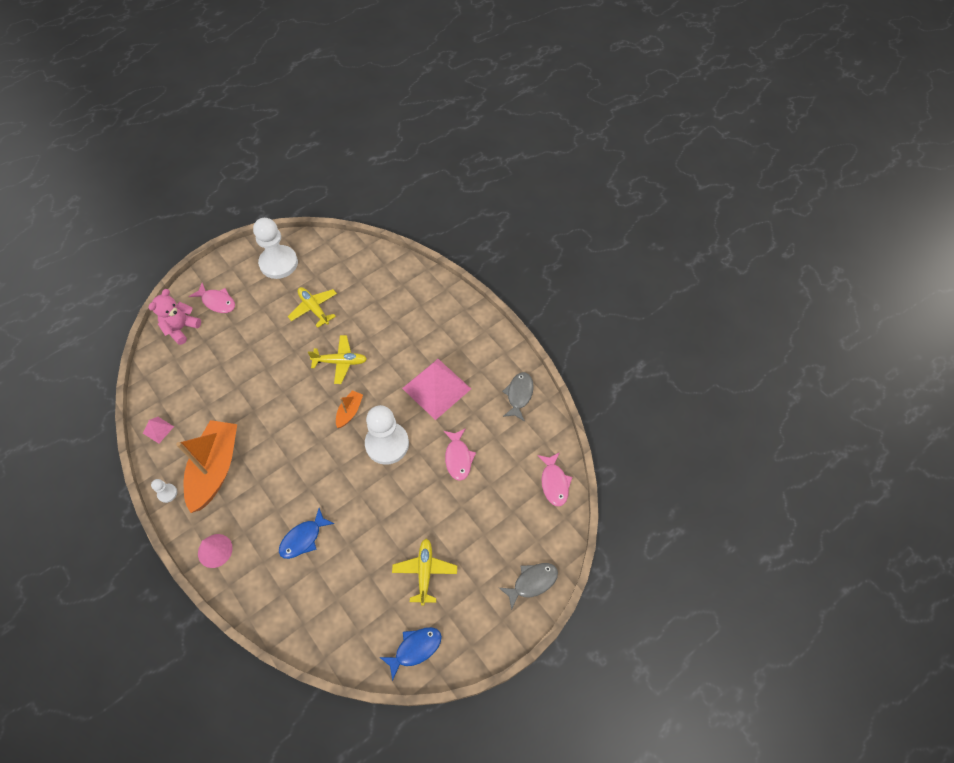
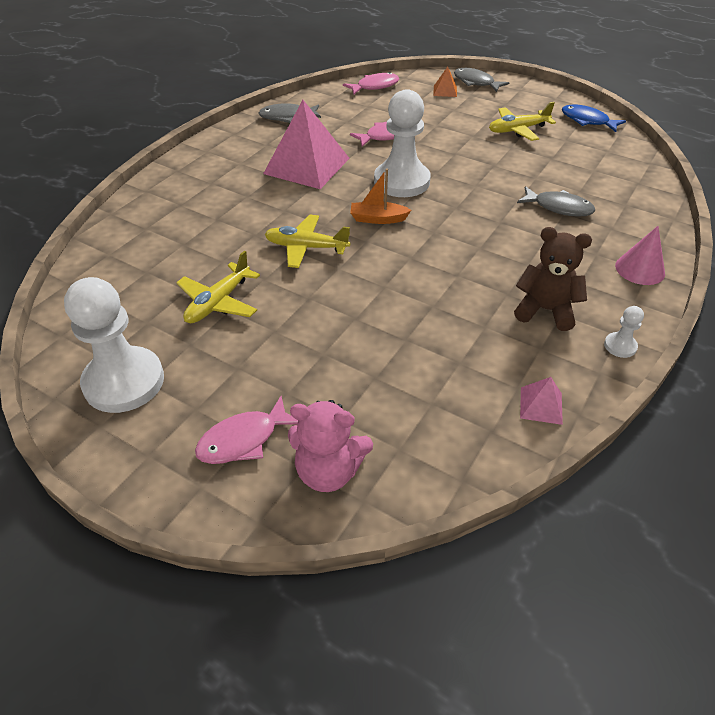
camera: 110 degrees left, 15 degrees down
orange boat [176,420,237,513] -> brown teddy bear [514,227,592,331]
pink fish [189,283,235,313] -> pink fish turned 135 degrees counterclockwise [195,396,298,464]
blue fish [279,508,334,559] -> grey fish [517,186,595,217]
yellow plane [308,335,367,384] -> yellow plane turned 60 degrees counterclockwise [265,214,350,268]
none -> orange pyramid [433,67,457,97]

